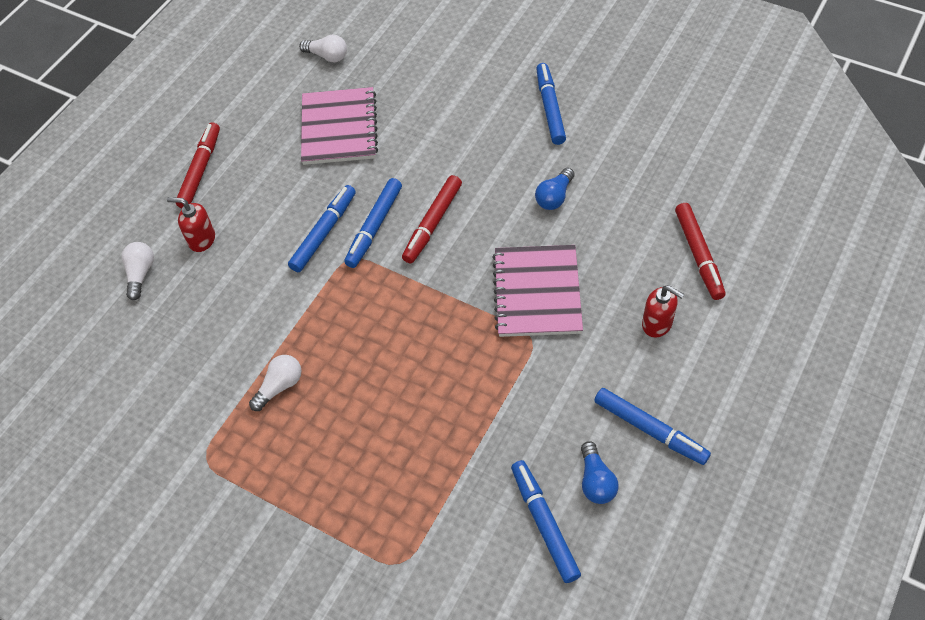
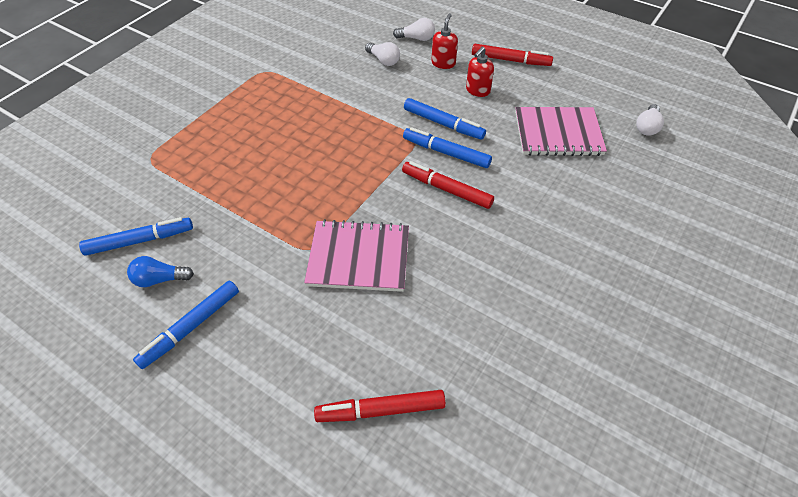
camera: 90 degrees right, 5 degrees down
white light bulb [249,355,302,411] -> white light bulb moved to [365,42,400,66]
blue light bulb [535,168,574,210] -> none
blue marker [536,63,566,145] -> none
red soap dispenser [642,285,684,338] -> red soap dispenser moved to [466,47,494,97]

